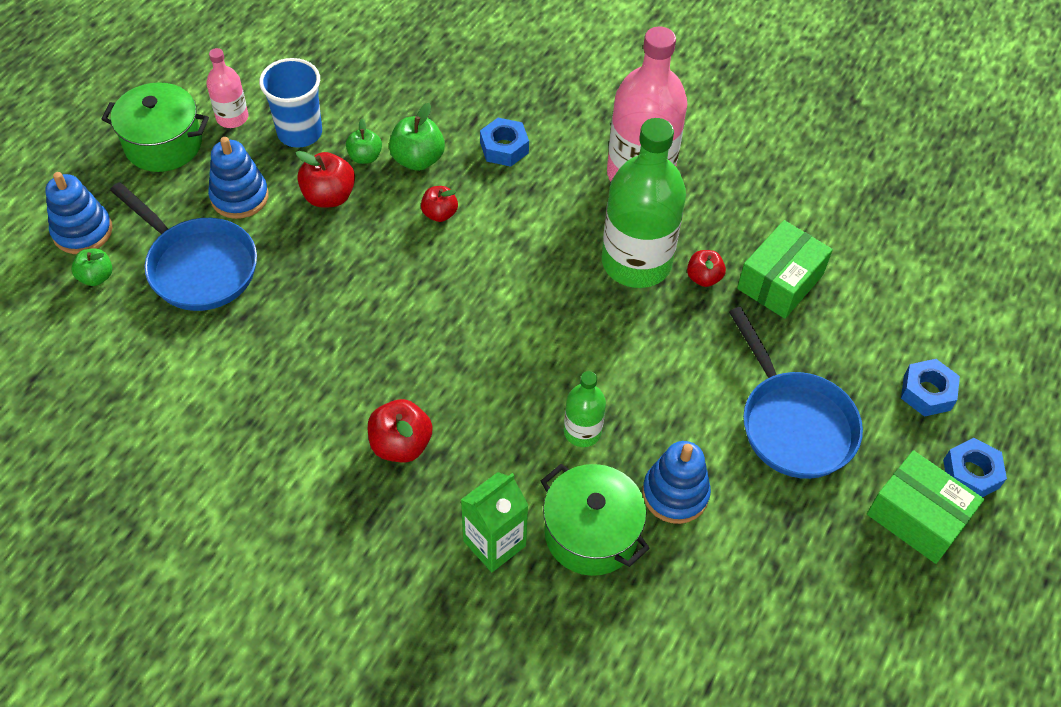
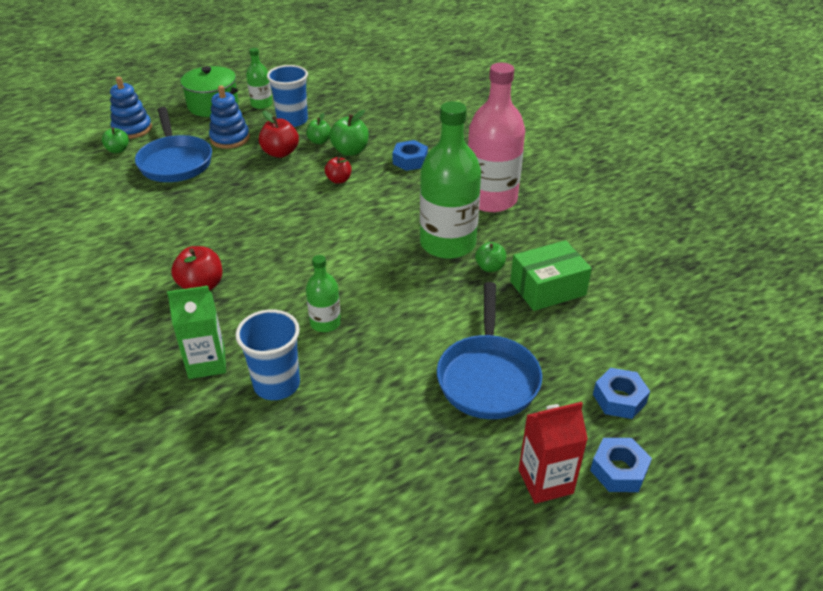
camera: 30 degrees right, 15 degrees down
pink bottle [206,48,248,128] -> green bottle [246,48,272,109]
green pot [541,464,650,576] -> blue cup [235,309,300,400]
blue stacking toy [642,441,711,524] -> none
red apple [687,250,726,287] -> green apple [475,242,506,272]
green box [867,450,984,564] -> red carton [519,402,588,504]

